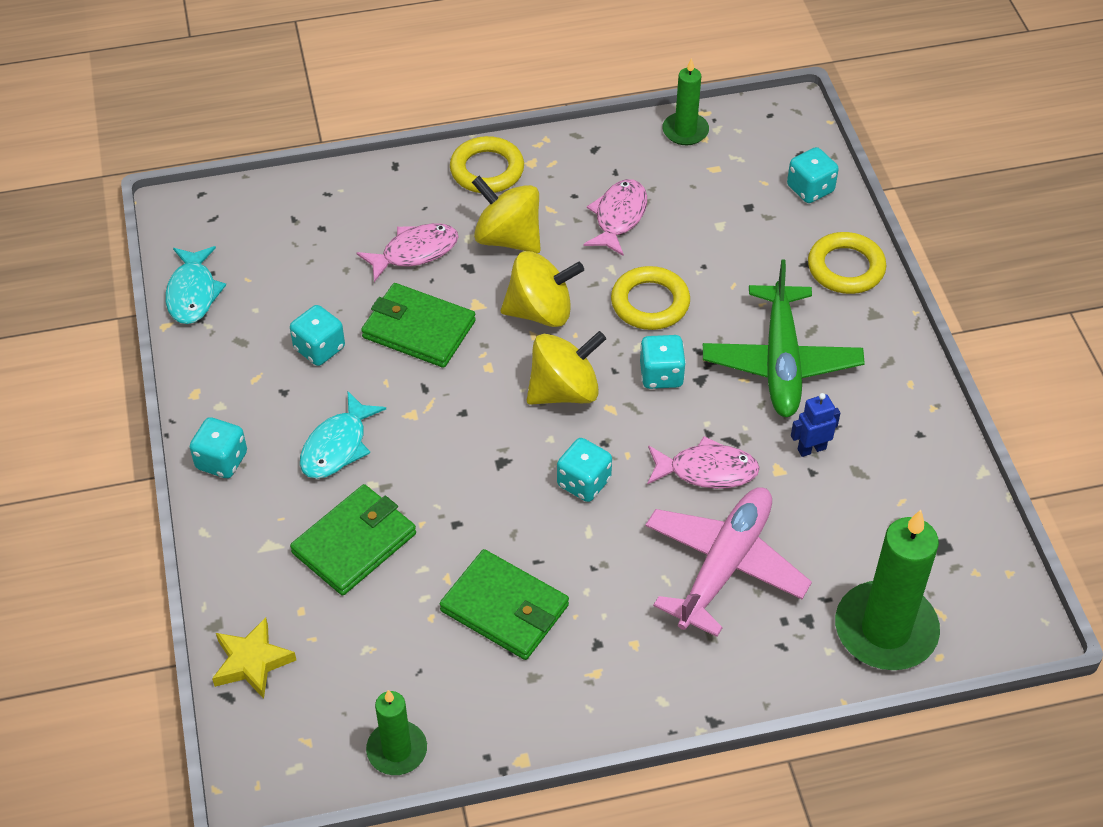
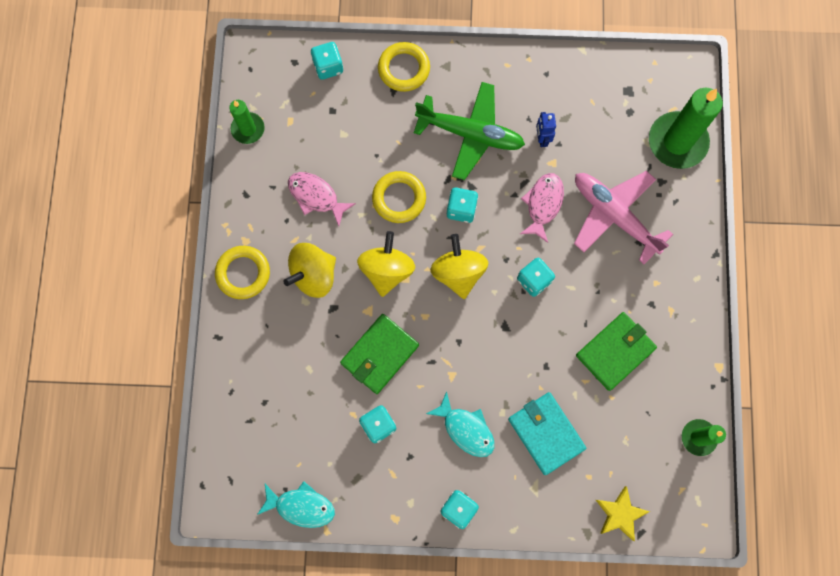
camera: 75 degrees left, 25 degrees up
green wallet [290,484,416,596] -> turquoise wallet [508,392,586,475]
pink fish [357,223,459,282] -> none

